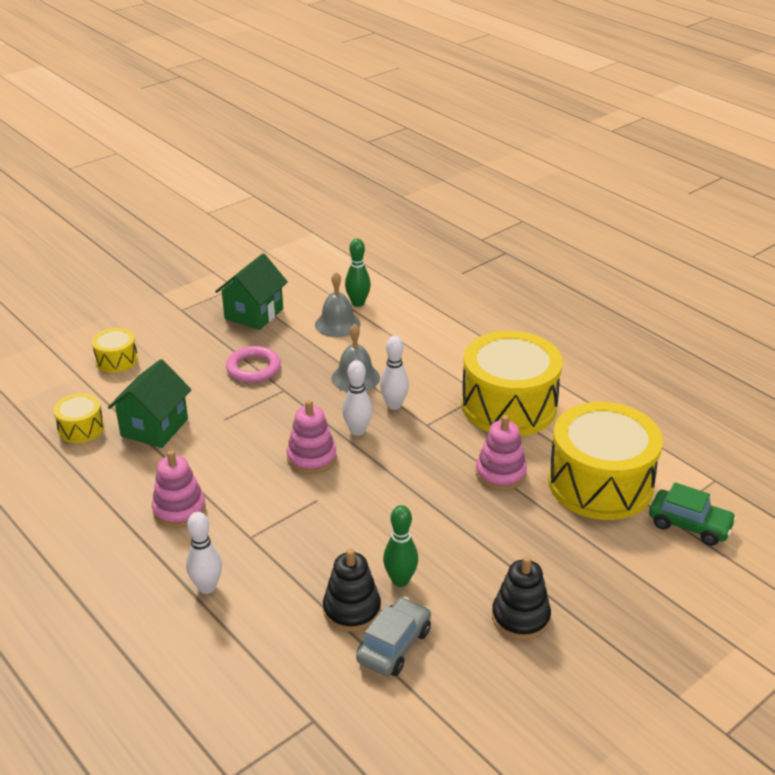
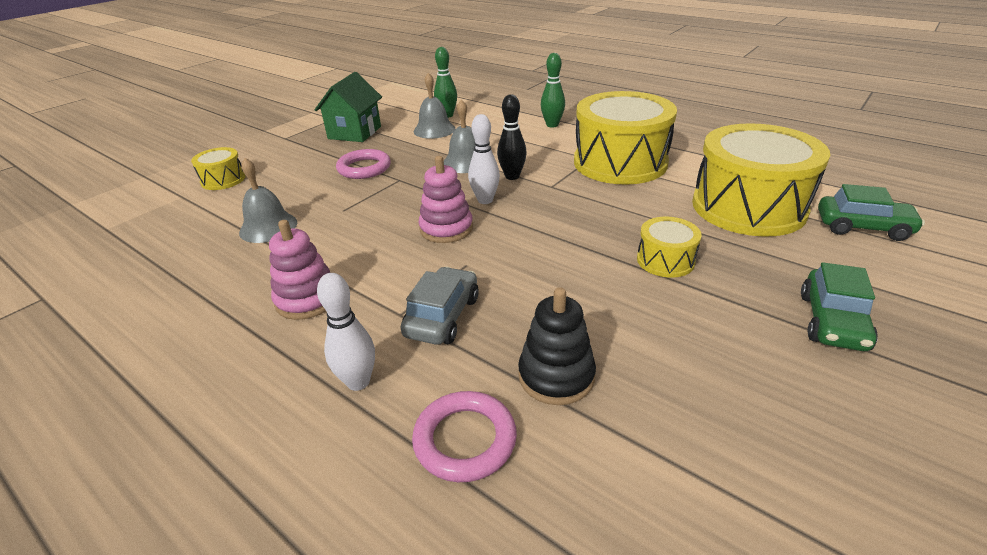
camera: 10 degrees left, 0 degrees up
yellow drum [53,393,104,443] -> yellow drum moved to [637,217,702,278]
green house [108,359,192,448] -> grey bell [239,158,297,243]
grey car [356,597,431,676] -> grey car moved to [400,267,479,345]
white bowling pin [380,336,409,410] -> black bowling pin [497,94,527,180]
green bowling pin [383,505,418,587] -> green bowling pin moved to [541,53,565,128]
pink stacking toy [476,415,527,490] -> none
black stacking toy [492,556,551,640] -> none
none -> pink ring [412,391,517,482]
none -> green car [801,262,878,351]

